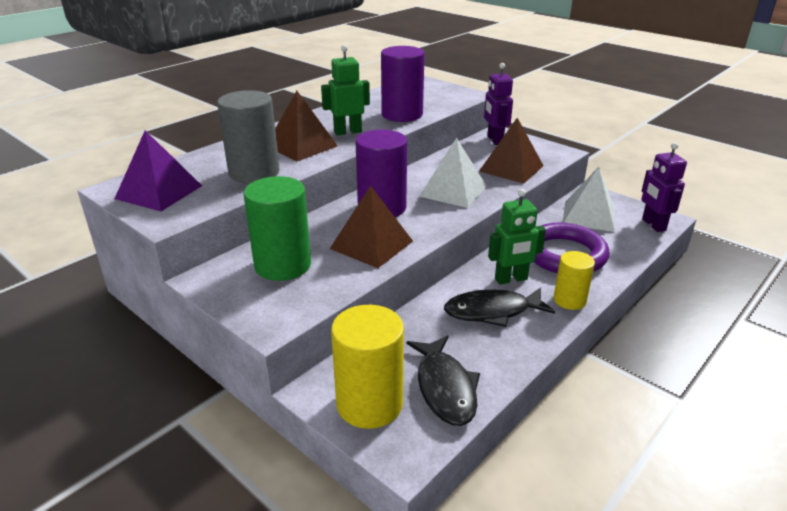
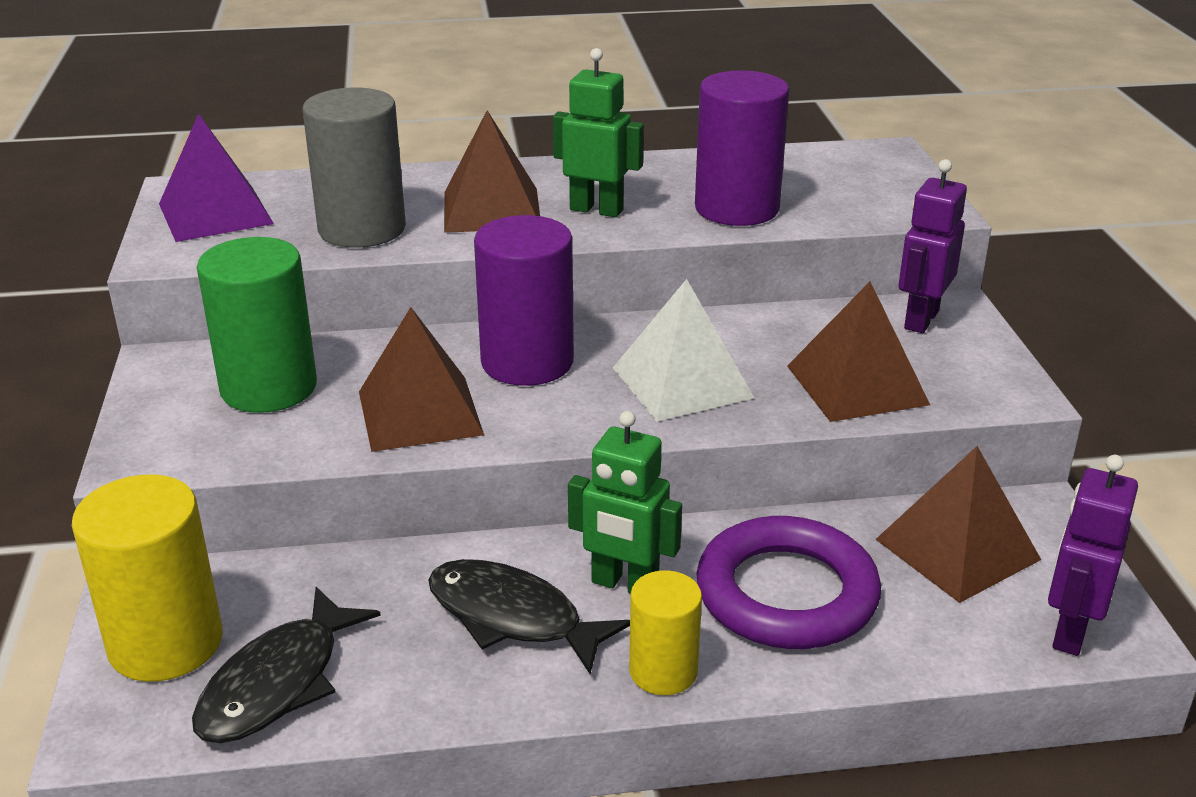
camera: 40 degrees right, 0 degrees up
white pyramid [563,167,615,232] -> brown pyramid [876,446,1041,603]

